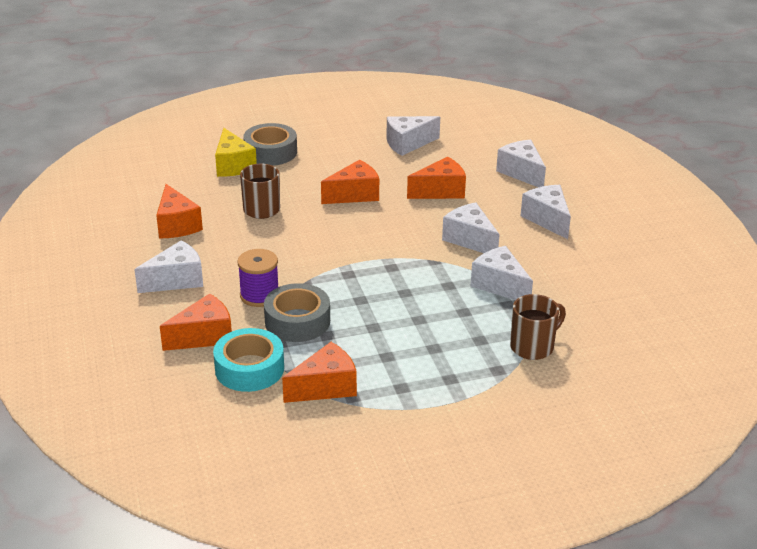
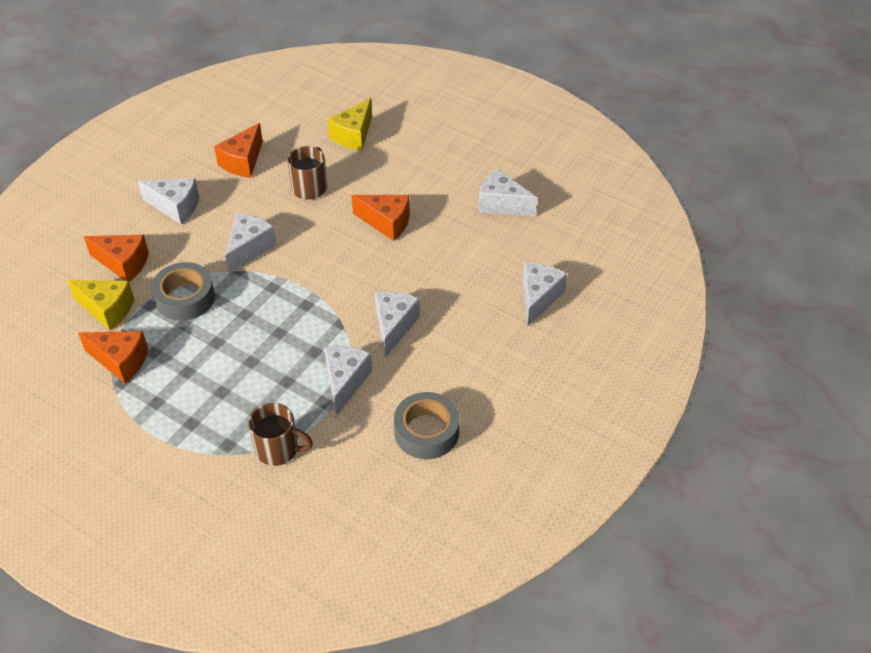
camera: 50 degrees right, 15 degrees up
turquoise tape [213,328,284,392] -> yellow cheese [67,280,134,330]
purple spool [237,249,278,307] -> none
grey tape [243,123,297,166] -> grey tape moved to [394,392,460,459]
orange cheese [407,157,466,199] -> none
white cheese [521,185,571,239] -> white cheese moved to [225,213,276,274]

